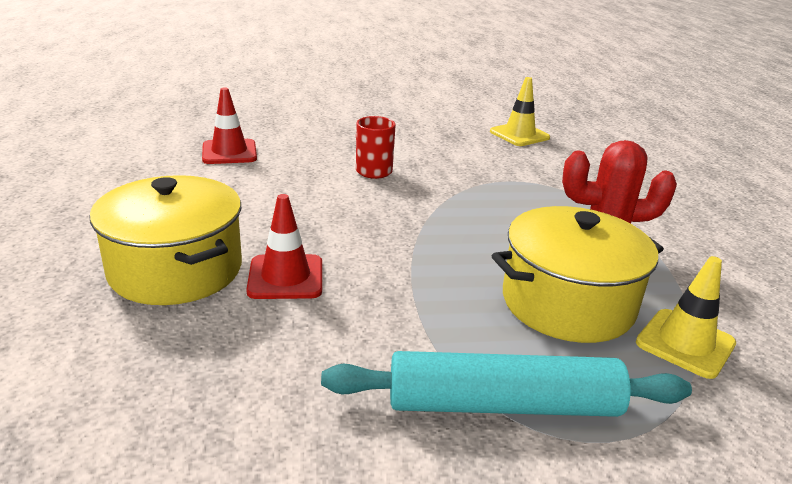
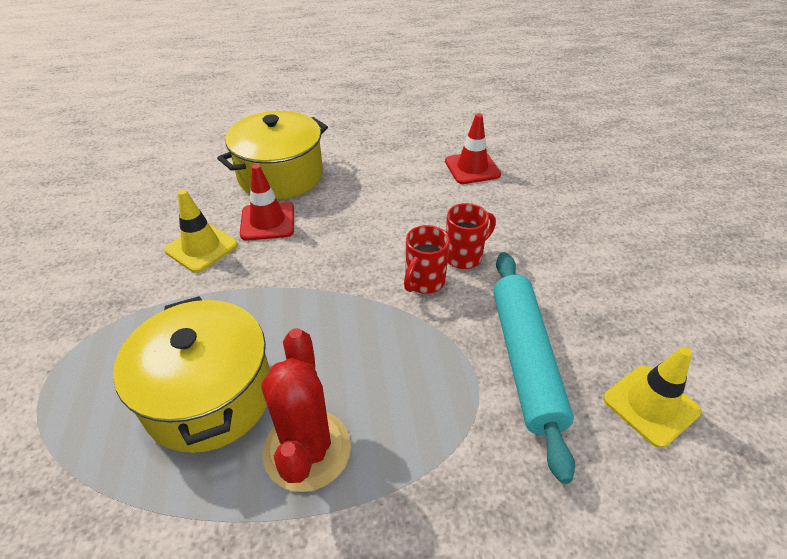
camera: 90 degrees right, 15 degrees up
turquoise rolling pin [321,351,692,417] -> turquoise rolling pin moved to [493,252,575,484]
yellow traffic cone [636,256,736,379] -> yellow traffic cone moved to [164,189,238,273]
none -> red mug [404,225,450,294]

